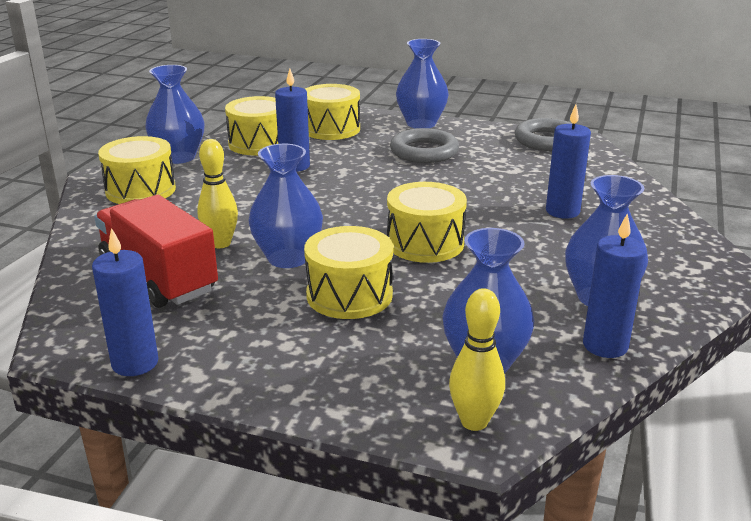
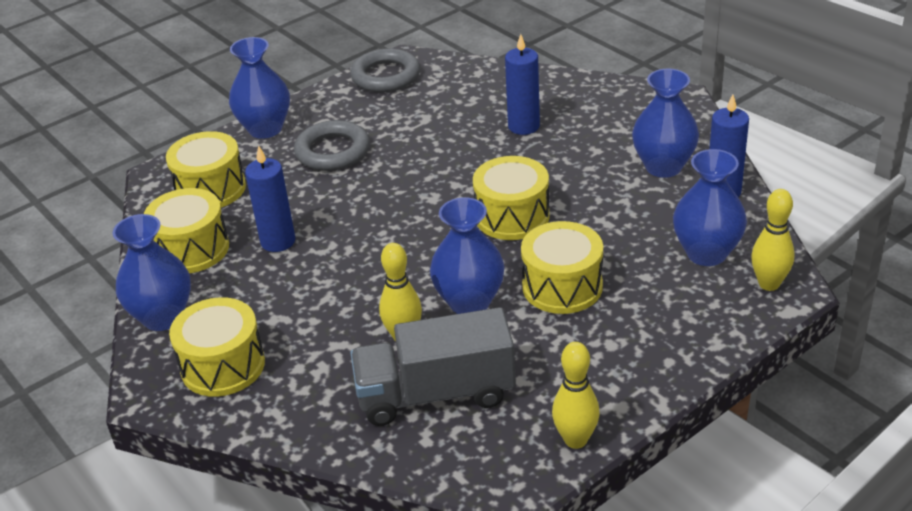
camera: 55 degrees left, 10 degrees up
blue candle [92,228,159,376] -> yellow bowling pin [552,342,600,449]
red truck [94,195,218,308] -> grey truck [350,307,516,426]

